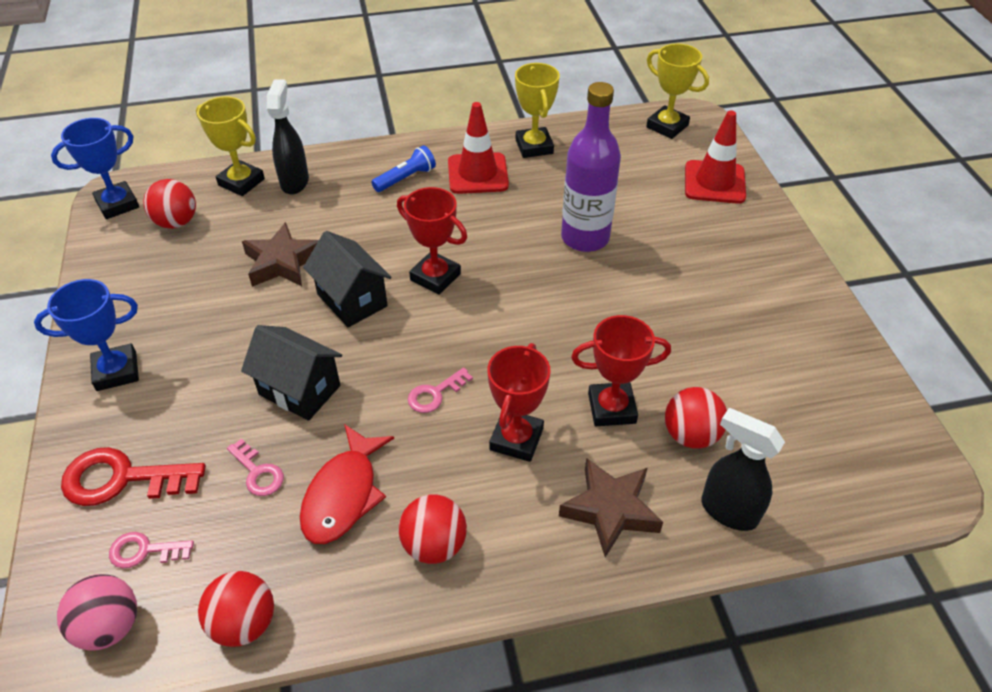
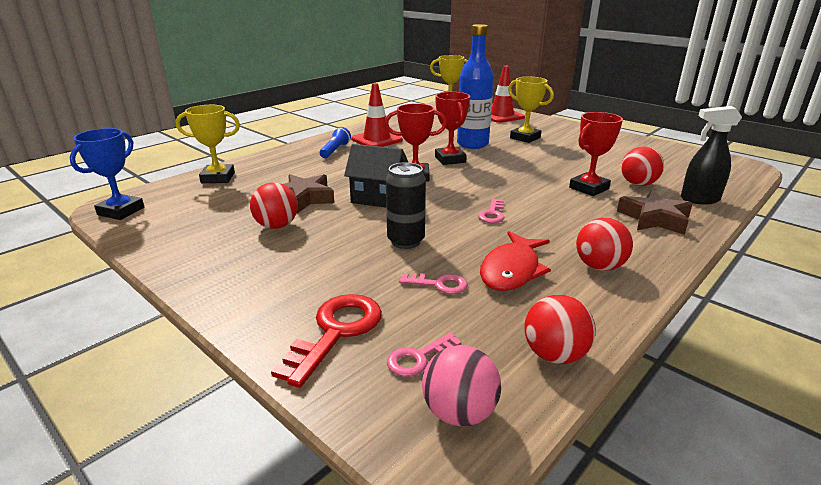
camera: 35 degrees left, 20 degrees down
blue trophy [34,279,139,391] -> none
red key [61,447,206,506] -> red key turned 150 degrees clockwise [271,294,382,388]
red ball [143,179,196,229] -> red ball moved to [250,182,298,229]
black house [241,325,342,421] -> black can [386,162,426,249]
black spray bottle [267,79,309,195] -> none
red fish [300,424,394,544] -> red fish turned 45 degrees clockwise [480,231,551,291]
red trophy [488,343,550,462] -> red trophy moved to [435,92,470,165]
yellow trophy [515,63,560,158] -> yellow trophy moved to [508,77,554,143]
purple bottle [561,82,621,252] -> blue bottle [457,24,494,149]

